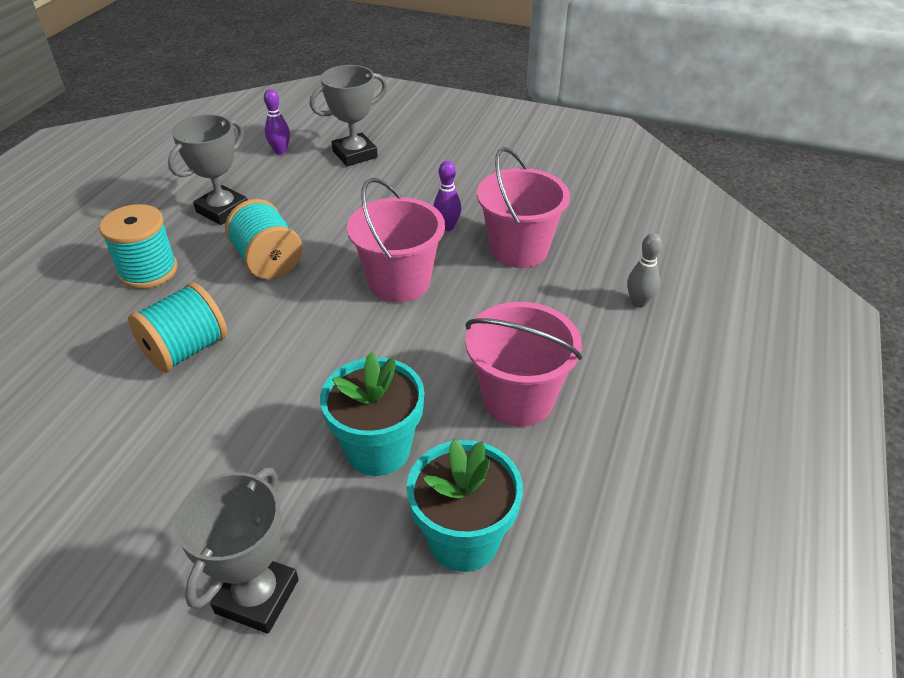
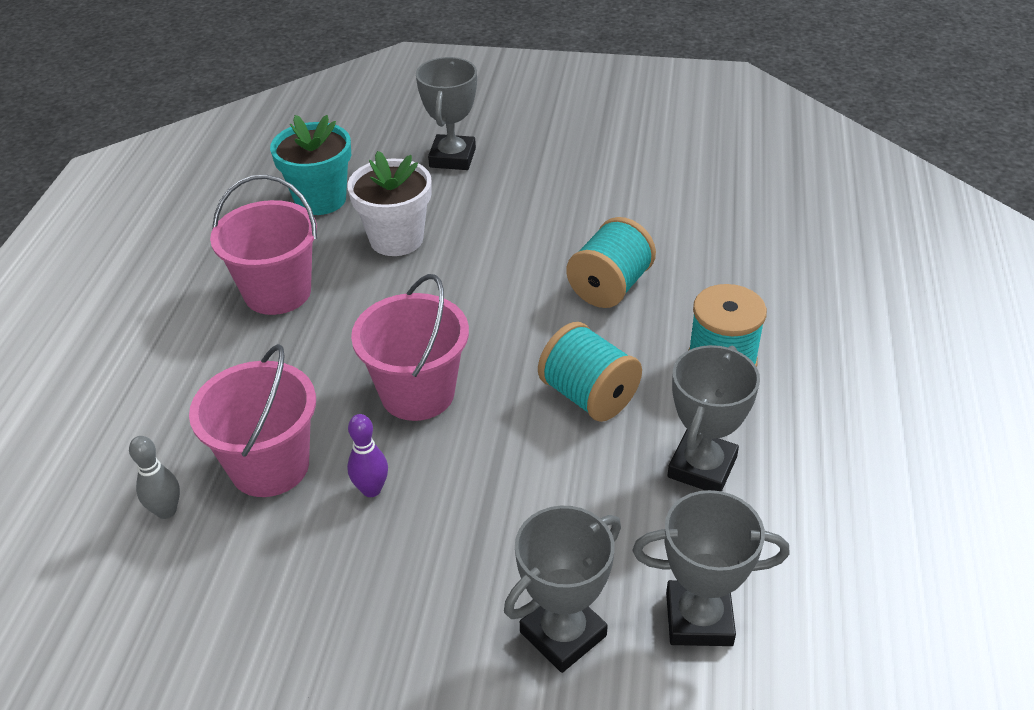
camera: 170 degrees right, 0 degrees up
purple bowling pin [264,89,290,155] -> grey trophy [633,490,790,646]
turquoise flower pot [320,352,425,476] -> white flower pot [347,151,432,256]
grey bowling pin [627,233,662,308] -> grey bowling pin moved to [129,436,180,519]

